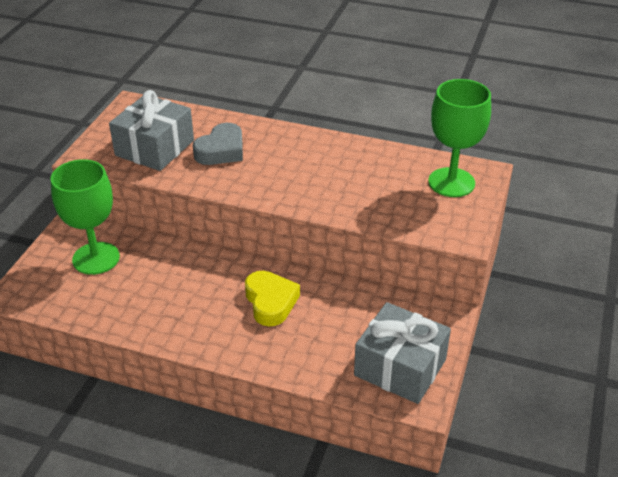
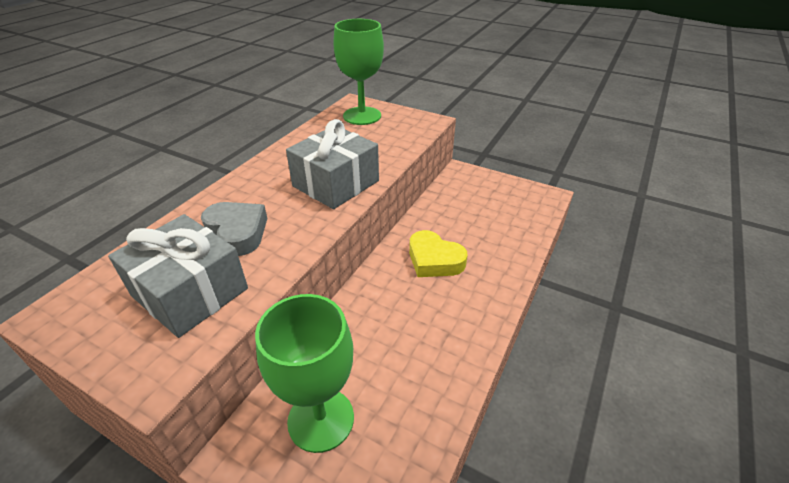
camera: 80 degrees left, 0 degrees up
yellow heart [245,271,300,326] -> yellow heart turned 135 degrees counterclockwise [409,230,468,277]
grey gift [354,302,451,404] -> grey gift moved to [286,119,379,209]

